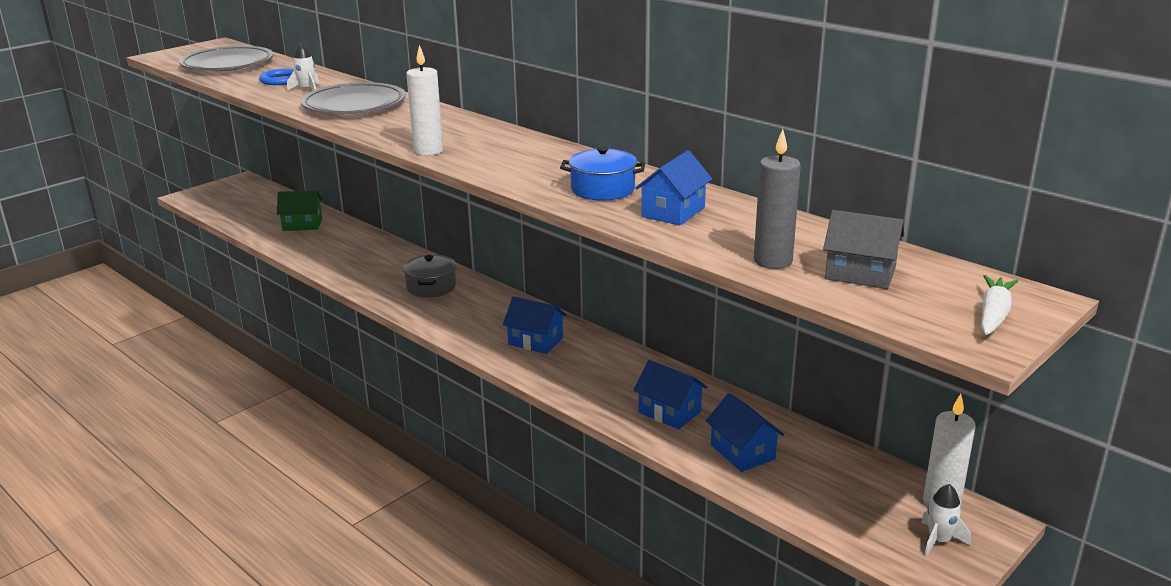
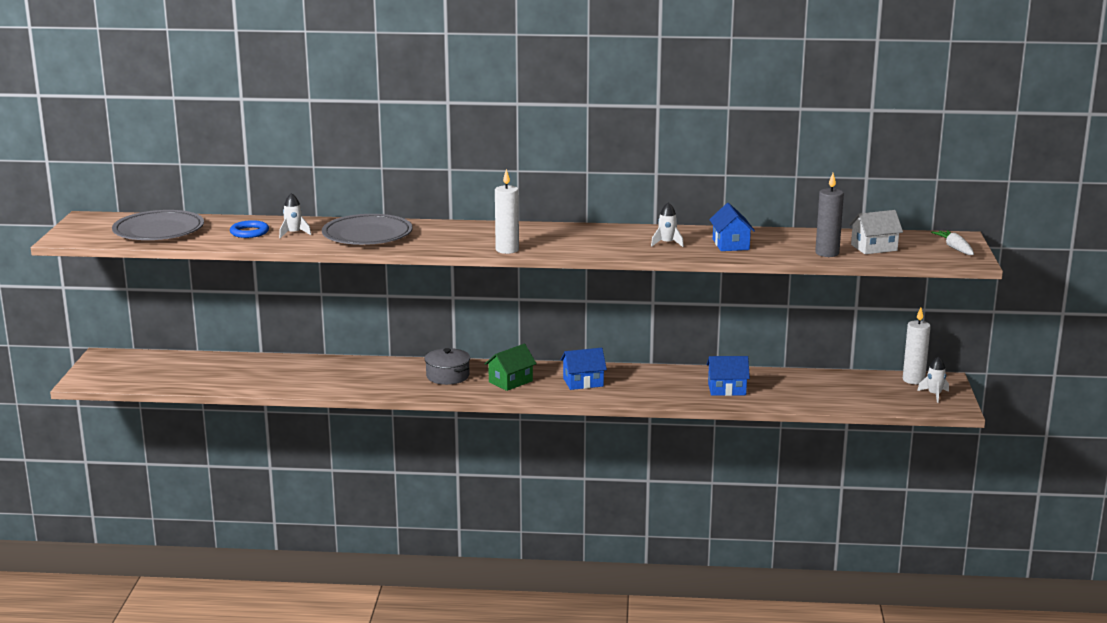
camera: 40 degrees left, 5 degrees down
green house [277,190,323,231] -> green house moved to [485,344,537,391]
blue pot [560,146,645,201] -> white rocket [651,202,684,247]
blue house [706,393,784,472] -> none
grey house [823,210,904,289] -> white house [849,210,903,254]

